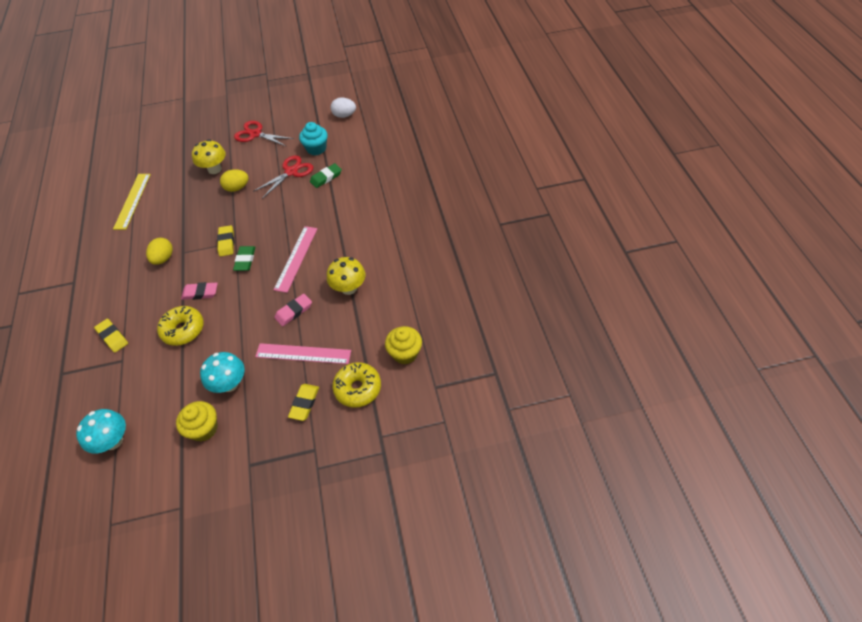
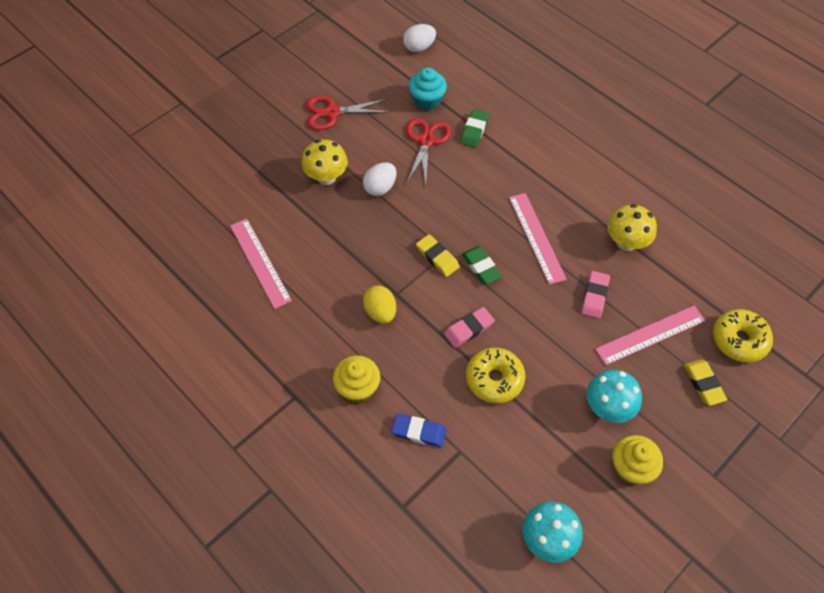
camera: 35 degrees left, 5 degrees up
yellow eraser [94,319,128,353] -> blue eraser [391,414,447,447]
yellow ruler [113,174,151,230] -> pink ruler [230,219,292,309]
yellow egg [220,169,249,192] -> white egg [363,162,397,196]
yellow cupcake [385,326,422,364] -> yellow cupcake moved to [333,355,380,403]

